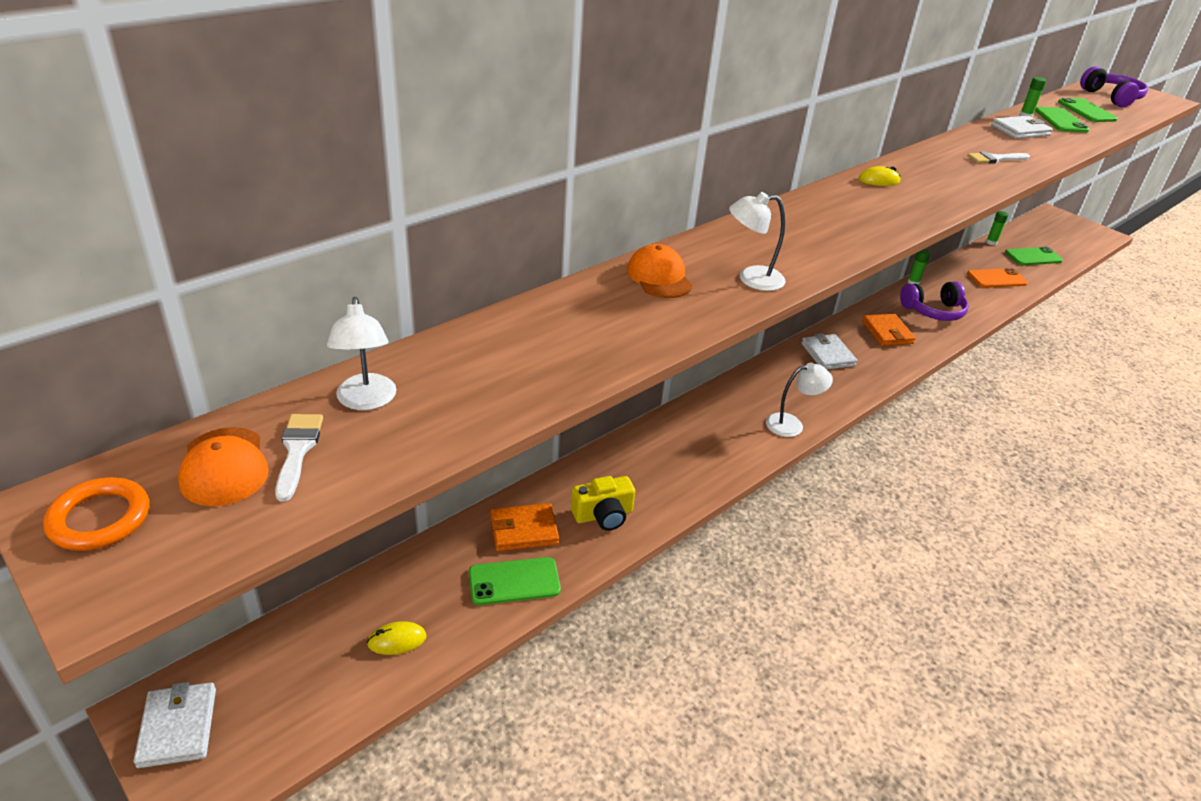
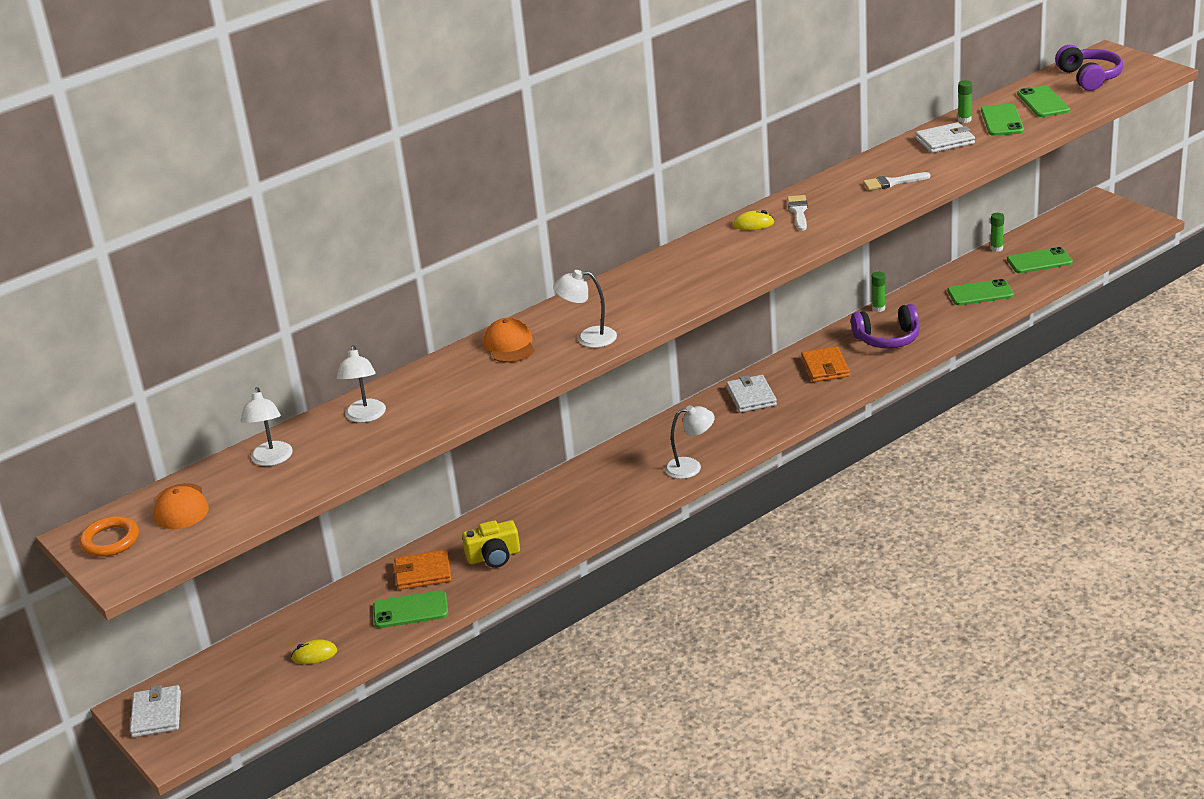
camera: 10 degrees right, 5 degrees down
white brush [275,414,323,501] -> white brush moved to [787,195,808,231]
orange phone [967,268,1028,288] -> green phone [947,279,1014,305]
none -> white lamp [337,345,386,423]

